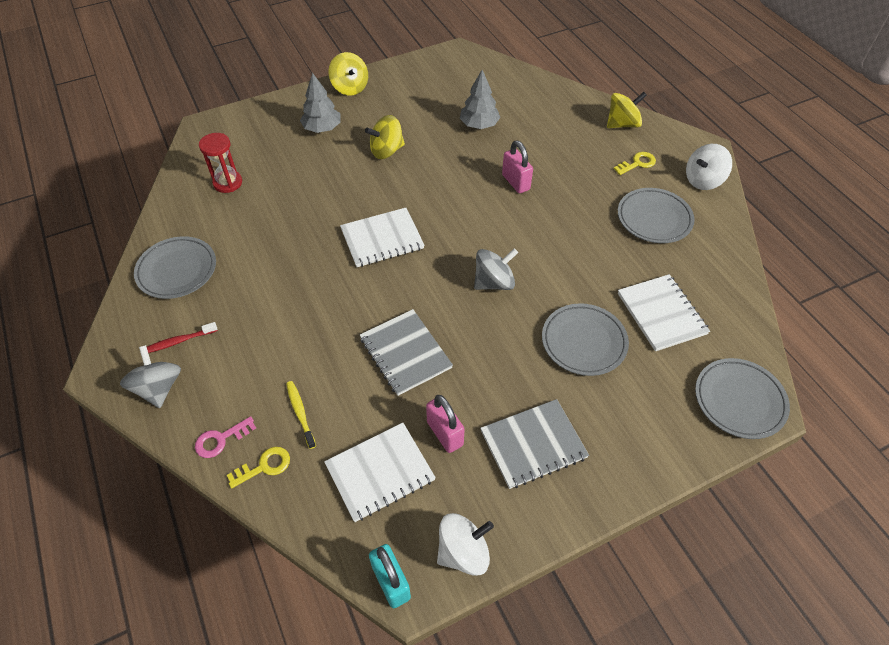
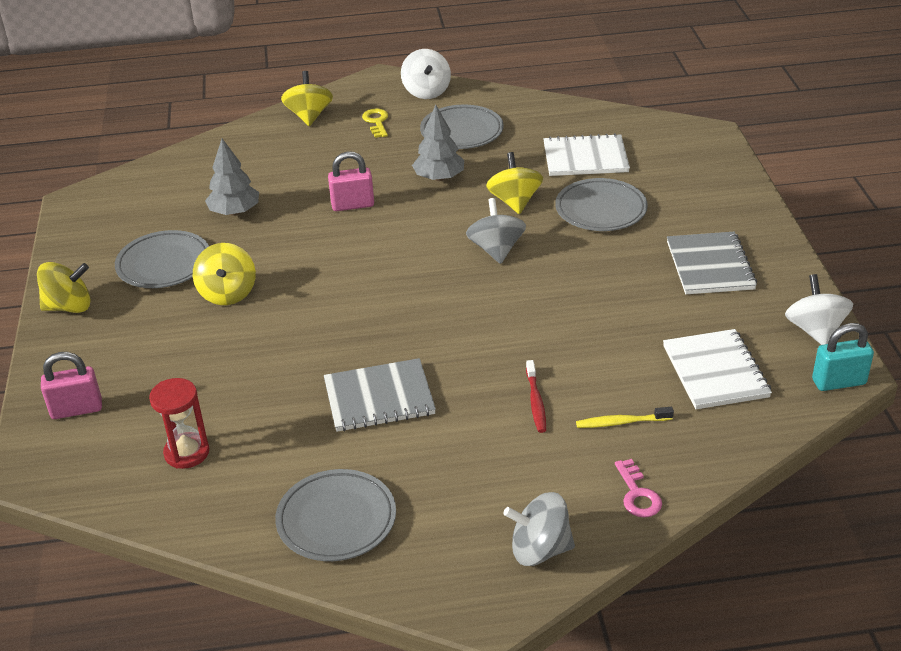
camera: 70 degrees left, 15 degrees down
red toothbrush [147,322,218,353] -> red toothbrush moved to [526,360,546,433]
yellow key [227,447,290,488] -> none
grey tree [300,73,341,133] -> grey tree moved to [412,105,464,181]
white notebook [340,208,425,267] -> none
grey notebook [360,309,453,396] -> grey notebook moved to [324,358,436,432]
pink padlock [426,395,465,453] -> pink padlock moved to [41,352,102,419]
grey plate [695,358,790,439] -> grey plate moved to [115,230,209,288]
none -> yellow spinning top [486,152,543,214]

